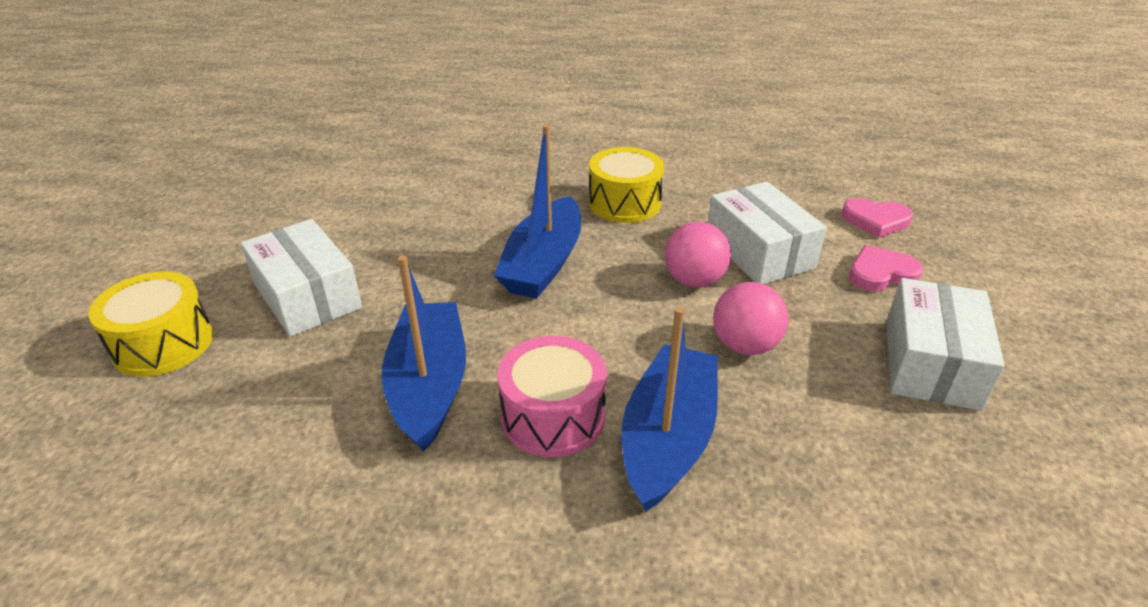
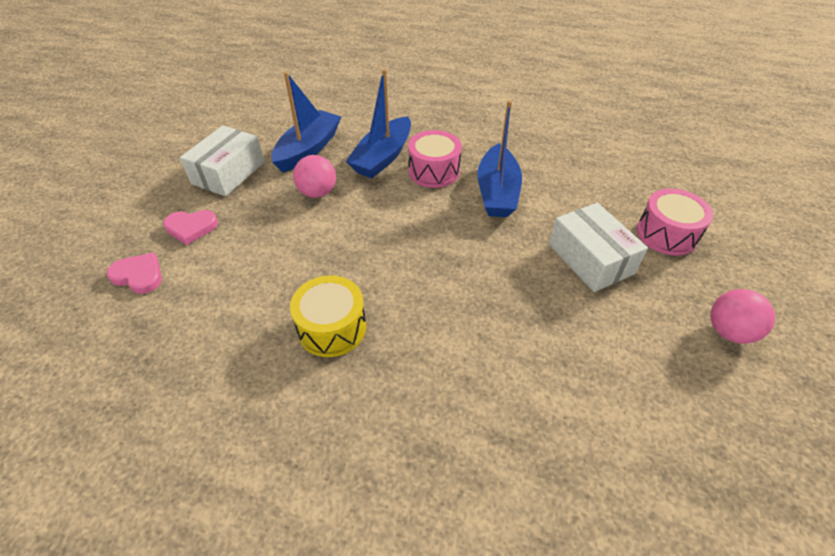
camera: 170 degrees left, 10 degrees up
yellow drum [89,271,213,377] -> pink drum [637,188,713,256]
blue boat [494,125,581,299] -> blue boat moved to [271,72,341,173]
pink ball [665,222,731,287] -> pink ball moved to [711,289,775,344]
white box [708,182,827,284] -> none

